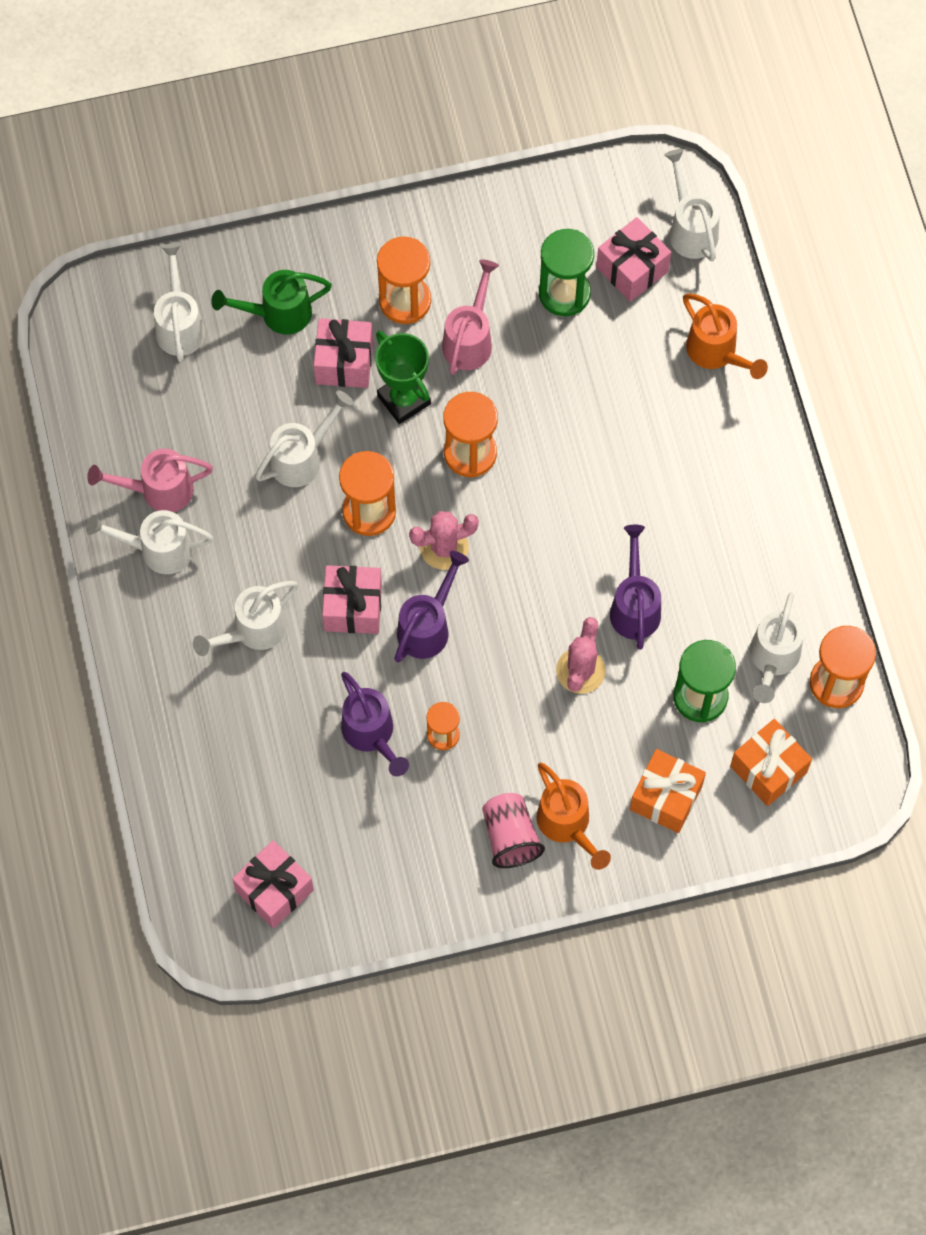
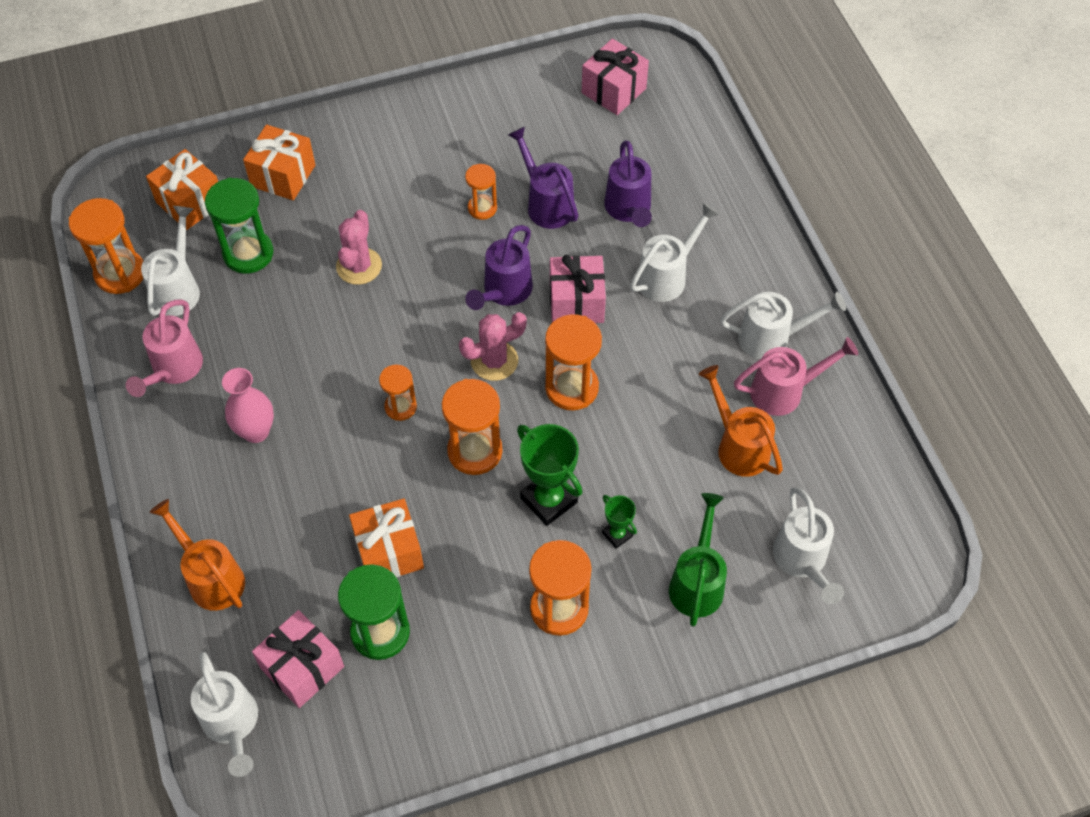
camera: 175 degrees right, 10 degrees down
green watering can [211,270,332,335] -> green watering can turned 60 degrees counterclockwise [669,493,727,627]
white watering can [255,391,353,487] -> none
pink gift [314,318,373,388] -> green trophy [602,495,637,549]
pink watering can [442,260,499,375] -> pink watering can moved to [126,300,203,397]
pink cup [482,793,545,868] -> none
orange watering can [537,763,611,870] -> orange watering can moved to [699,365,783,477]
purple watering can [610,525,661,650] -> purple watering can moved to [604,140,652,227]
none -> pink vase [222,368,274,443]
none -> orange gift [349,498,424,578]
none -> orange hourglass [379,364,417,421]

